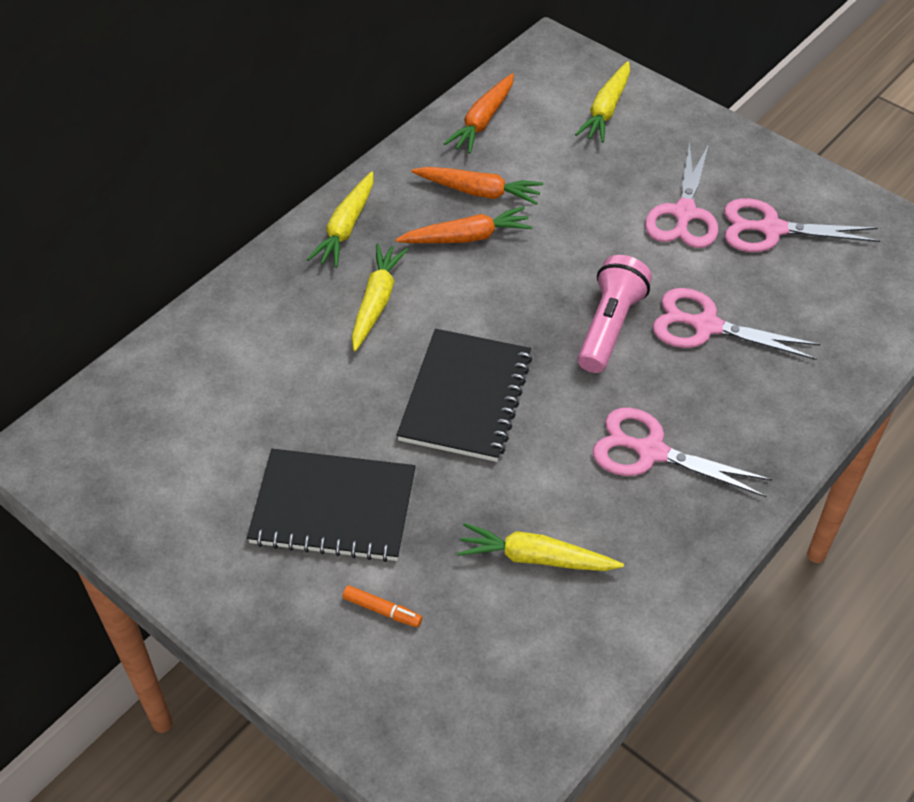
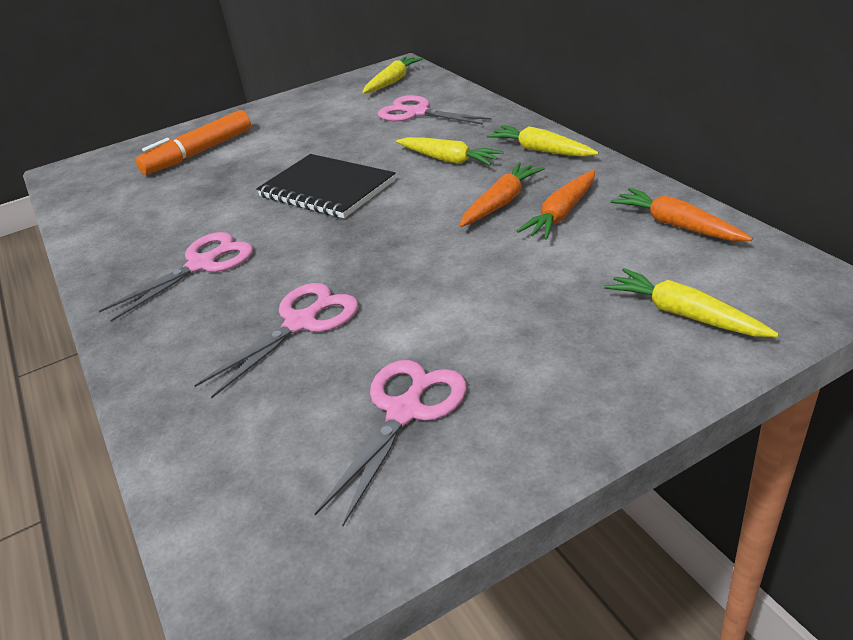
camera: 115 degrees right, 15 degrees down
black notebook [247,449,416,562] -> none
orange marker [343,585,422,627] -> orange marker [136,110,251,175], size x2.33
orange carrot [395,206,533,243] -> orange carrot turned 150 degrees counterclockwise [459,162,545,227]
yellow carrot [457,523,624,571] -> yellow carrot moved to [362,56,423,94]
pink flashlight [578,255,652,373] -> none
pink scissors [645,142,718,248] -> pink scissors moved to [378,95,492,125]

